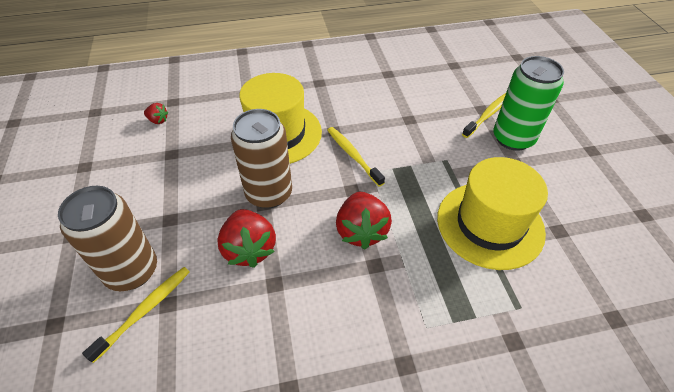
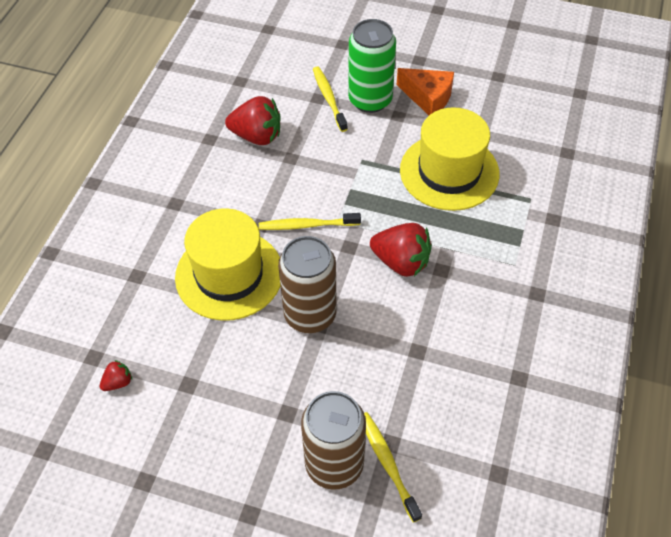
camera: 60 degrees left, 5 degrees up
red strawberry [217,209,276,268] -> red strawberry moved to [225,96,281,145]
none -> orange cheese [397,68,454,115]

